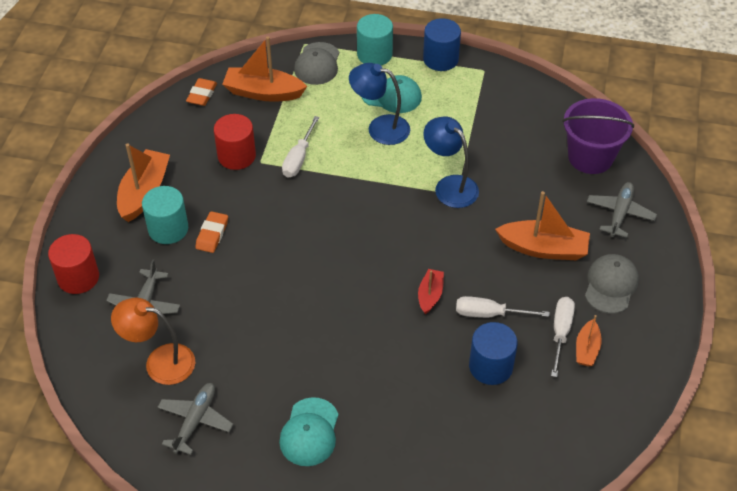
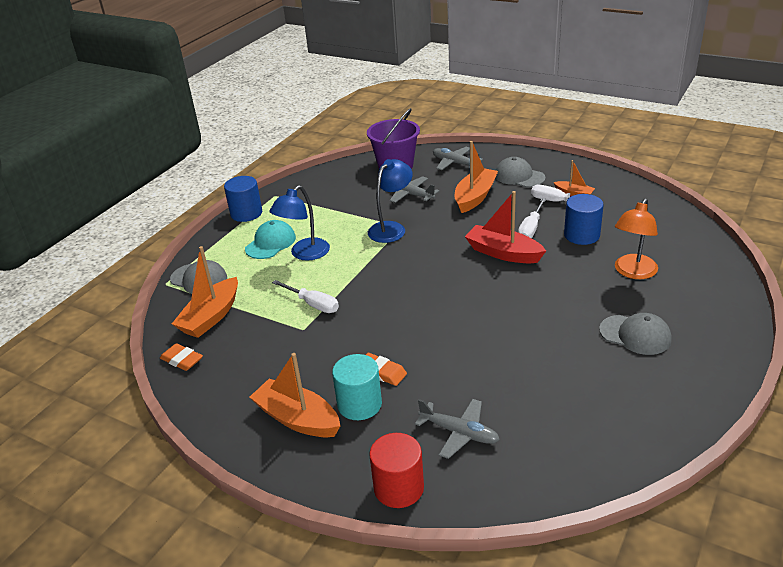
camera: 70 degrees left, 15 degrees down
orange lamp [111,298,195,385] -> orange lamp moved to [615,198,658,279]
grey plane [157,383,233,455] -> grey plane moved to [390,176,439,203]
red cylinder [214,114,256,170] -> none
turquoise cap [279,397,338,466] -> grey cap [599,313,672,355]
turquoise cylinder [357,14,393,66] -> none
red boat [418,269,444,314] -> red boat [465,191,546,263], size x1.79
blue lamp [423,117,479,208] -> blue lamp turned 150 degrees clockwise [368,159,413,243]

